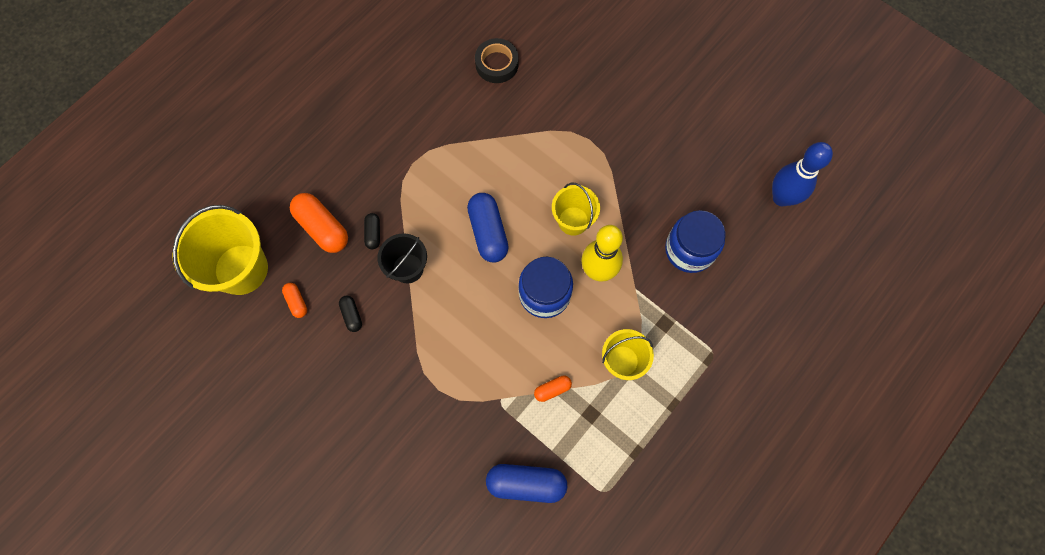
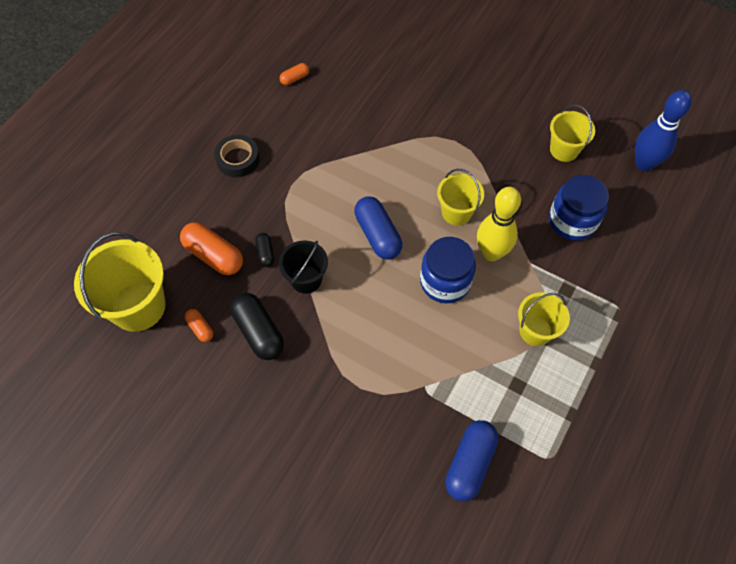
camera: 10 degrees left, 10 degrees down
black capsule [339,296,362,332] -> black capsule [230,293,284,360], size x1.95
black tape [475,38,519,83] -> black tape moved to [214,135,260,177]
blue capsule [486,464,567,503] -> blue capsule turned 60 degrees counterclockwise [445,420,498,501]
orange capsule [534,376,572,402] -> orange capsule moved to [280,63,309,85]
none -> yellow bucket [550,105,595,162]

